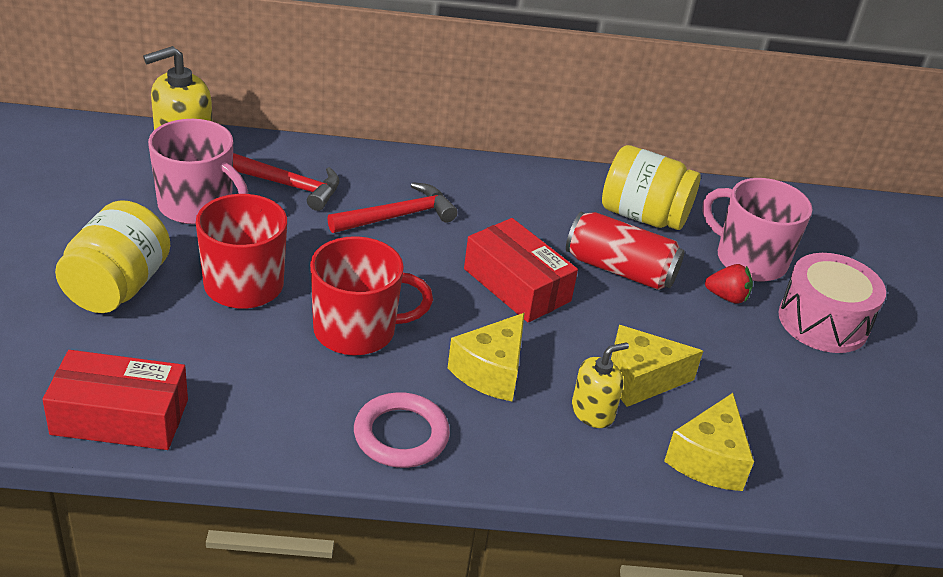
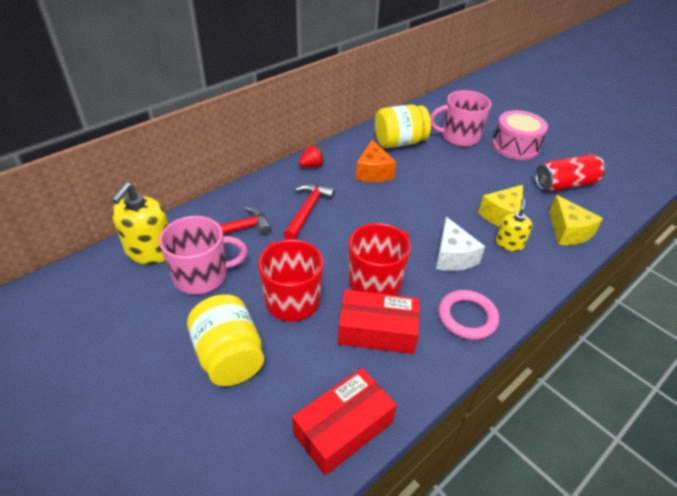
camera: 40 degrees left, 5 degrees up
yellow cheese [448,313,525,401] -> white cheese [436,217,485,271]
red box [464,218,578,322] -> red box moved to [338,290,420,354]
red can [566,211,685,290] -> red can moved to [535,154,606,191]
red strawberry [705,264,753,304] -> red strawberry moved to [299,145,324,167]
none -> orange cheese [356,140,396,182]

